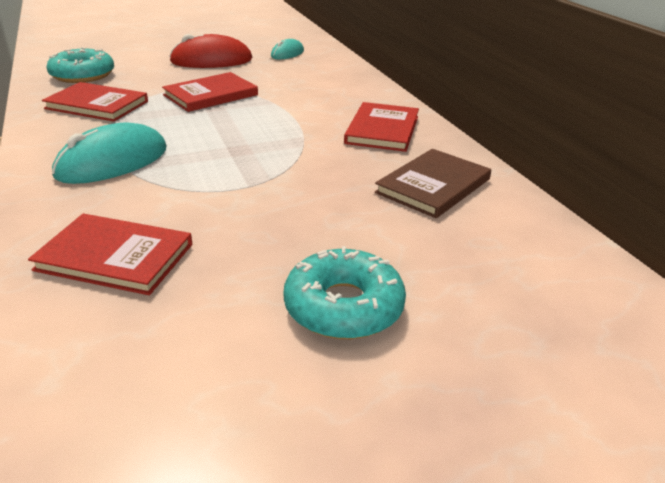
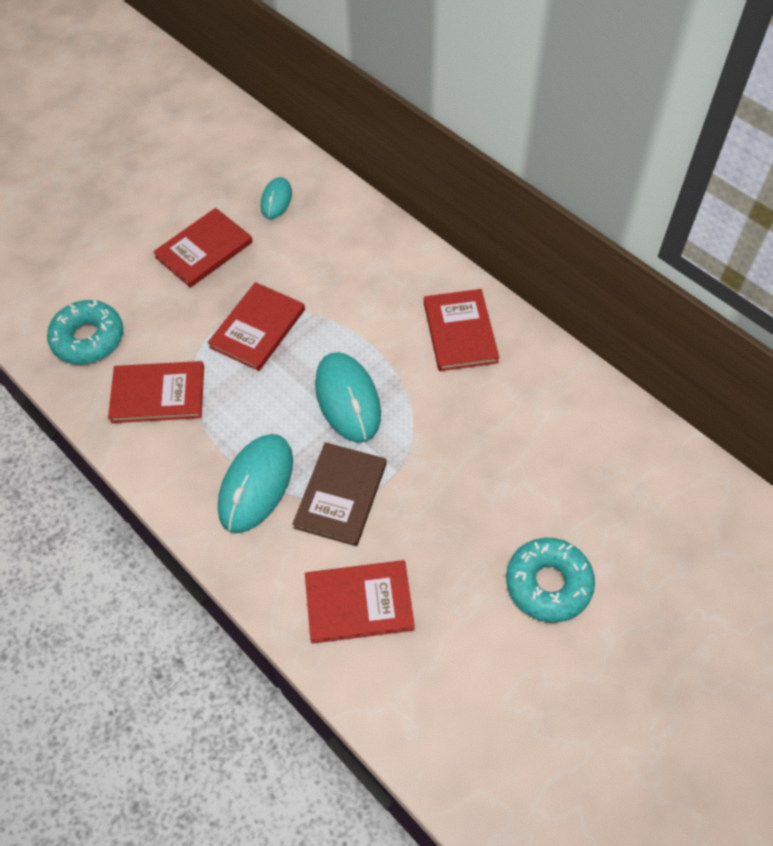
camera: 20 degrees left, 25 degrees up
red mouse [169,34,252,68] -> red book [153,208,253,288]
brown book [375,149,491,218] -> brown book moved to [293,442,387,546]
none -> turquoise mouse [315,352,381,443]

